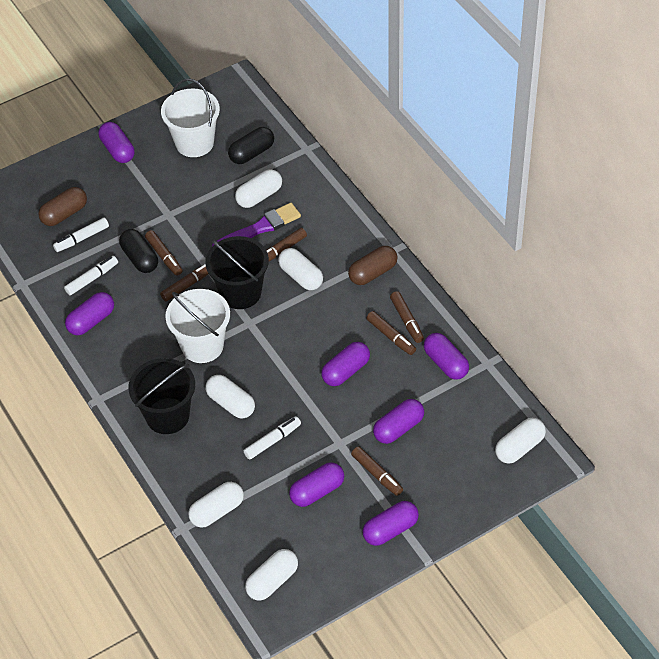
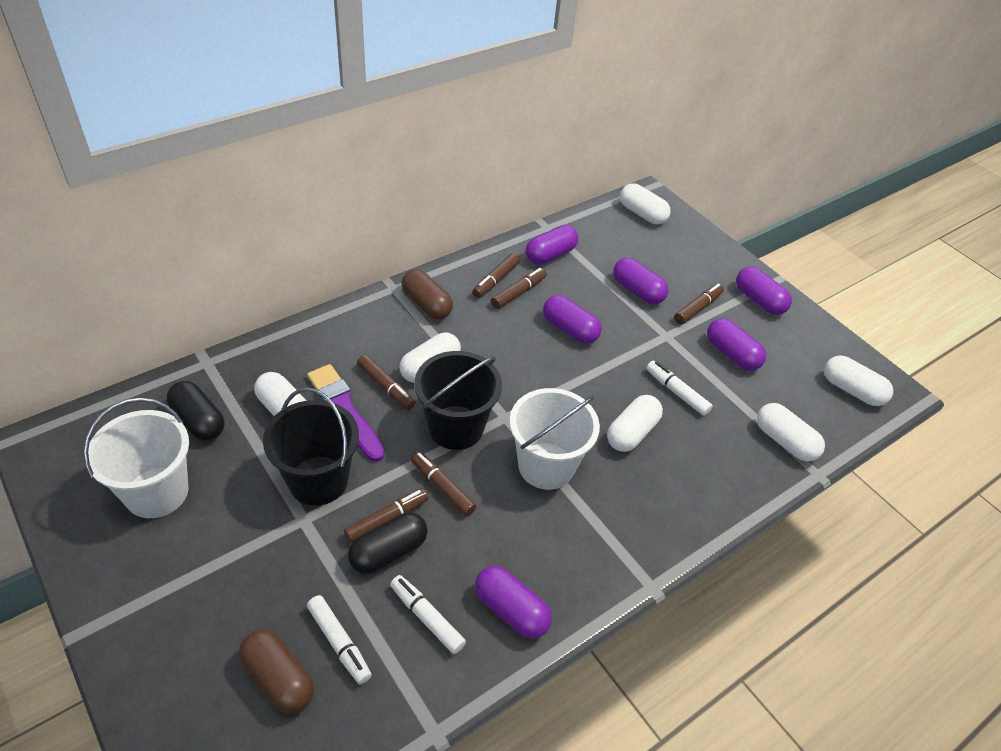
camera: 100 degrees left, 5 degrees down
purple capsule [99,122,135,163] -> none
black bucket [129,358,195,434] -> black bucket moved to [263,387,359,506]
brown marker [390,291,424,343] -> brown marker turned 150 degrees clockwise [472,253,520,298]

